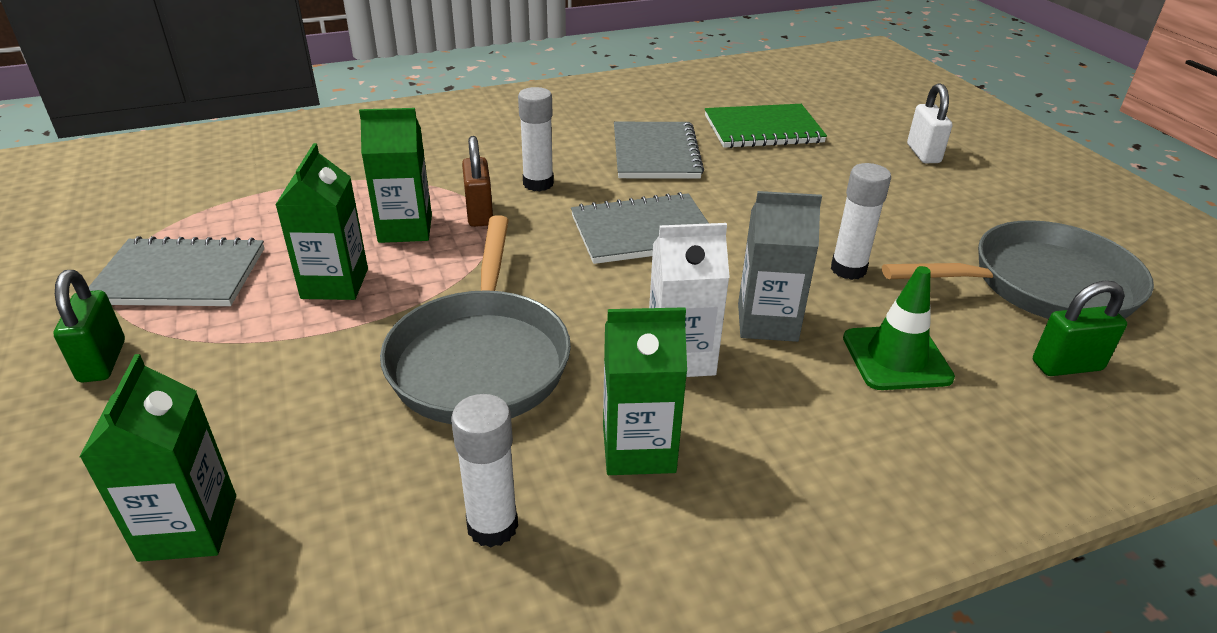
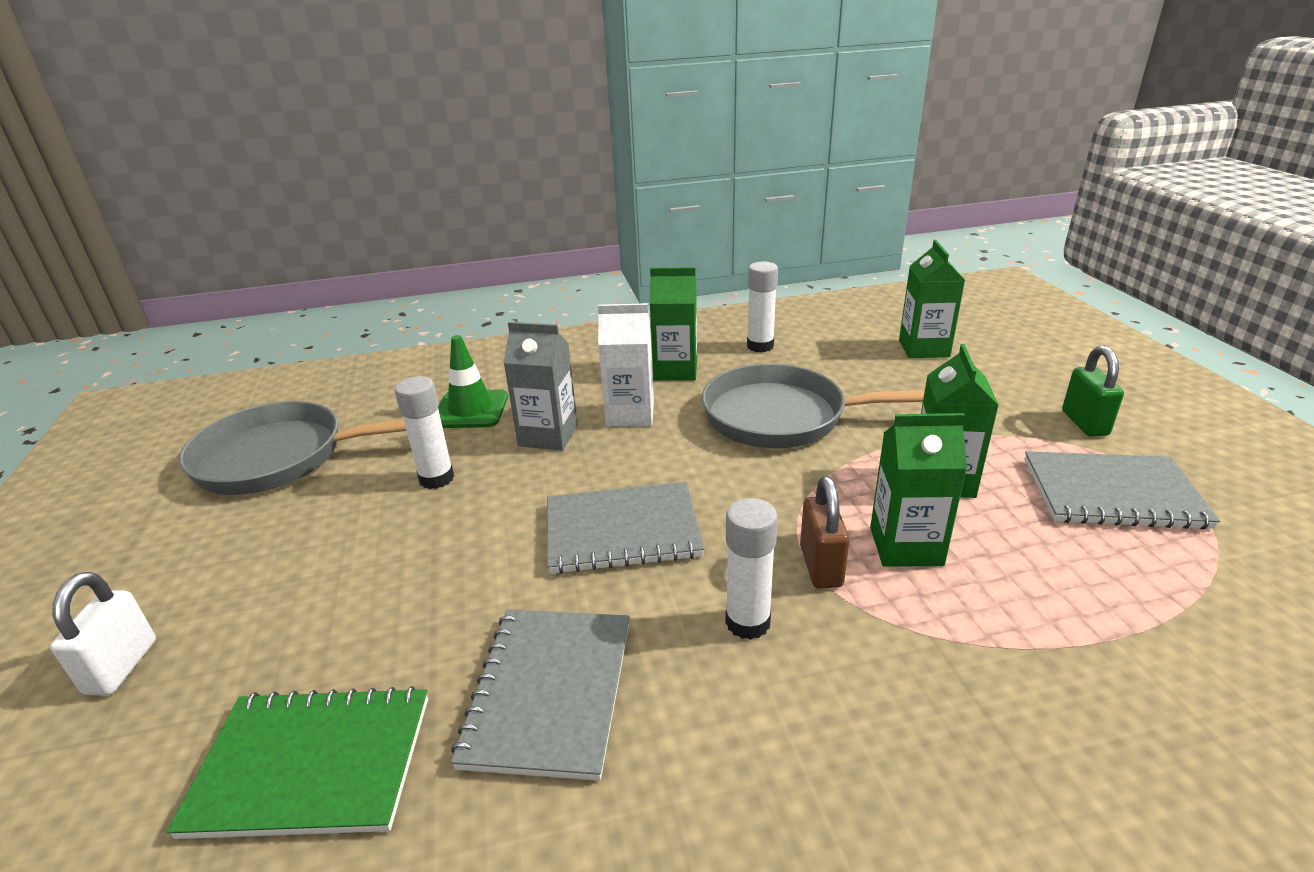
camera: 170 degrees left, 5 degrees down
grey pan [380,215,571,424] -> grey pan turned 90 degrees counterclockwise [702,364,925,448]
green padlock [1033,281,1127,376] -> none

